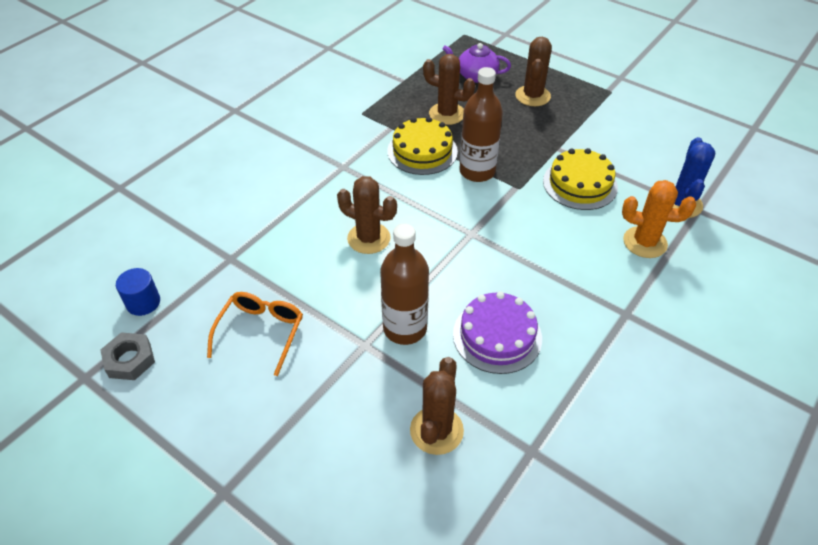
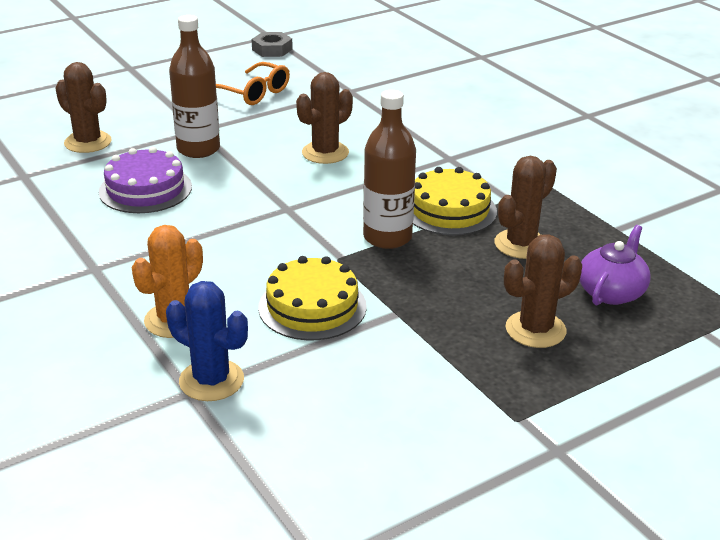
camera: 110 degrees right, 15 degrees down
blue cylinder [116,268,160,316] -> none
brown cactus [515,37,552,106] -> brown cactus turned 60 degrees counterclockwise [504,234,582,348]

